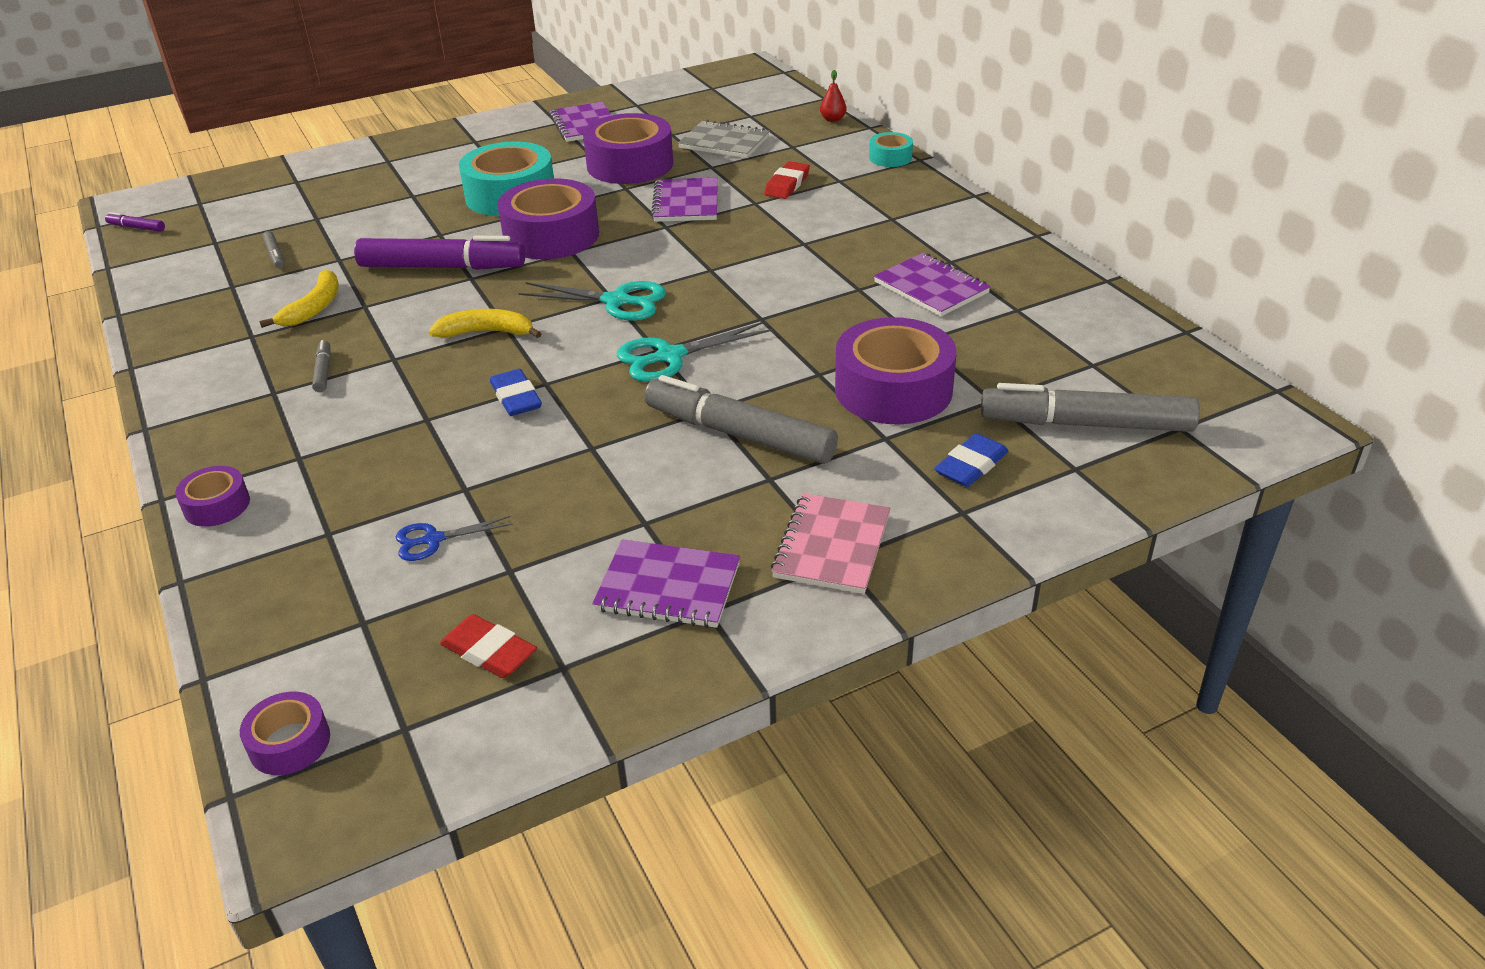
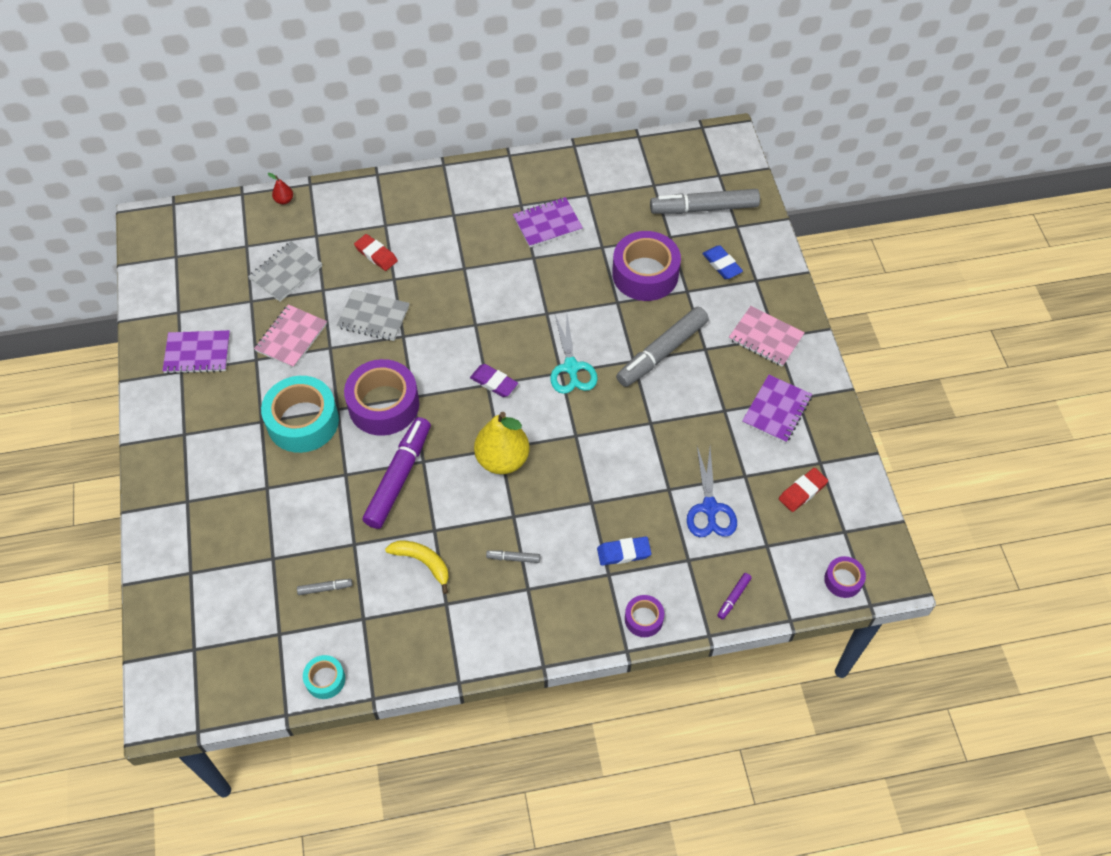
camera: 75 degrees left, 20 degrees up
purple marker [105,212,165,232] -> purple marker moved to [717,573,752,619]
blue scissors [396,516,513,561] -> blue scissors [687,447,737,537], size x1.66
yellow banana [429,309,542,338] -> yellow pear [474,412,529,474]
blue eraser [490,369,542,416] -> blue eraser moved to [597,537,651,566]
turquoise scissors [519,281,666,321] -> purple eraser [470,364,518,397]
purple tape [583,113,673,184] -> pink notebook [254,304,327,368]
purple notebook [651,178,718,222] -> grey notebook [337,290,410,341]
turquoise tape [869,132,913,167] -> turquoise tape moved to [303,655,345,699]
grey marker [981,383,1200,432] -> grey marker turned 60 degrees clockwise [650,189,760,214]

